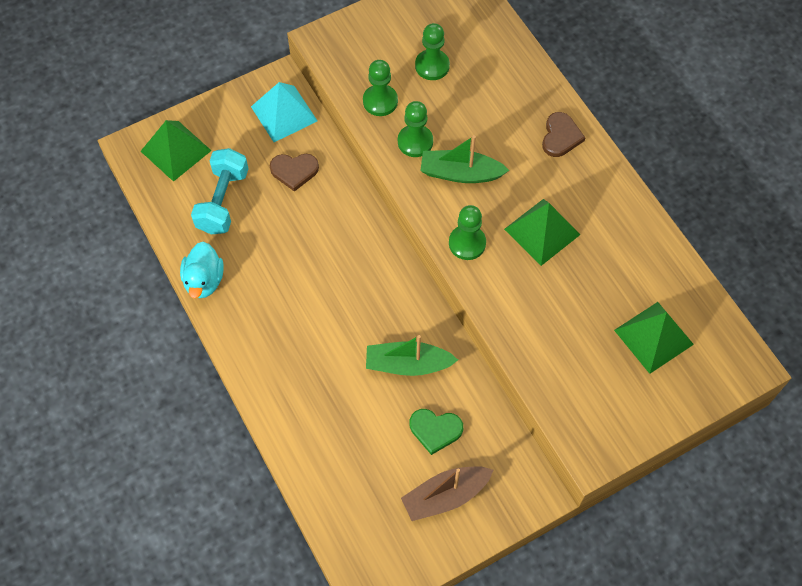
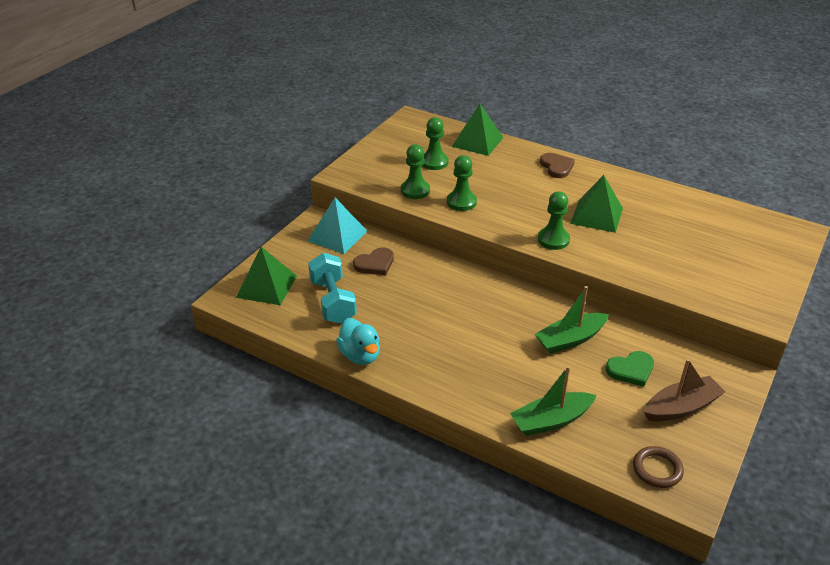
camera: 30 degrees left, 25 degrees down
brown boat [401,466,493,521] -> brown boat turned 150 degrees counterclockwise [644,359,726,421]
green boat [420,135,509,183] -> green boat moved to [510,366,597,436]
green pyramid [614,302,694,374] -> green pyramid moved to [452,104,504,156]
none -> brown ring [633,446,684,488]

